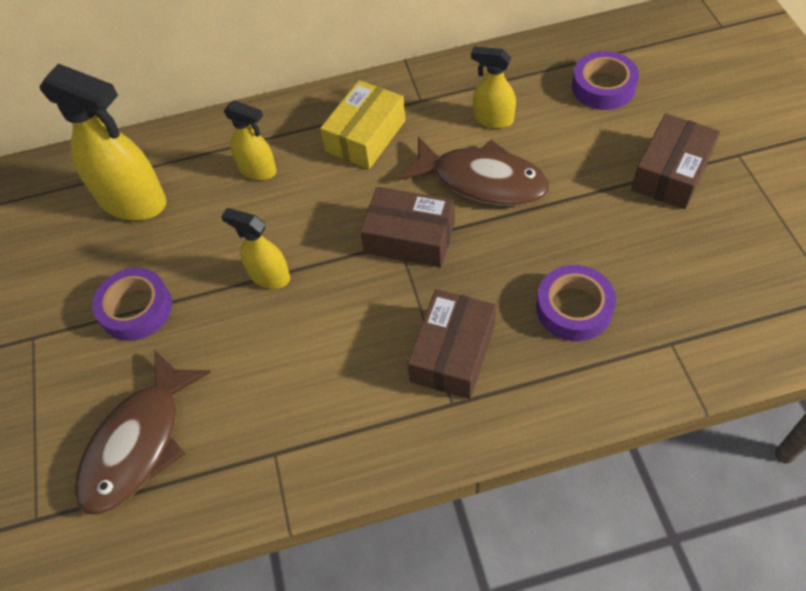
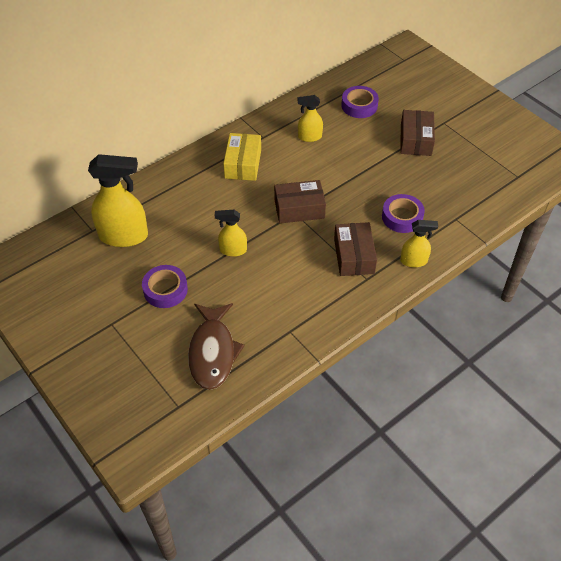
camera: 30 degrees left, 5 degrees down
yellow spray bottle [223,100,277,180] -> yellow spray bottle moved to [400,220,438,267]
brown fish [398,137,550,206] -> none

